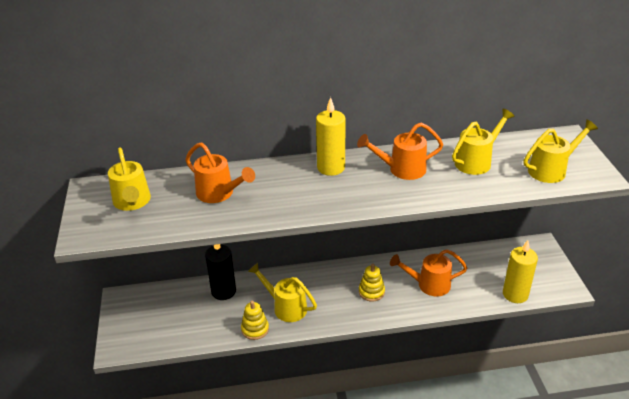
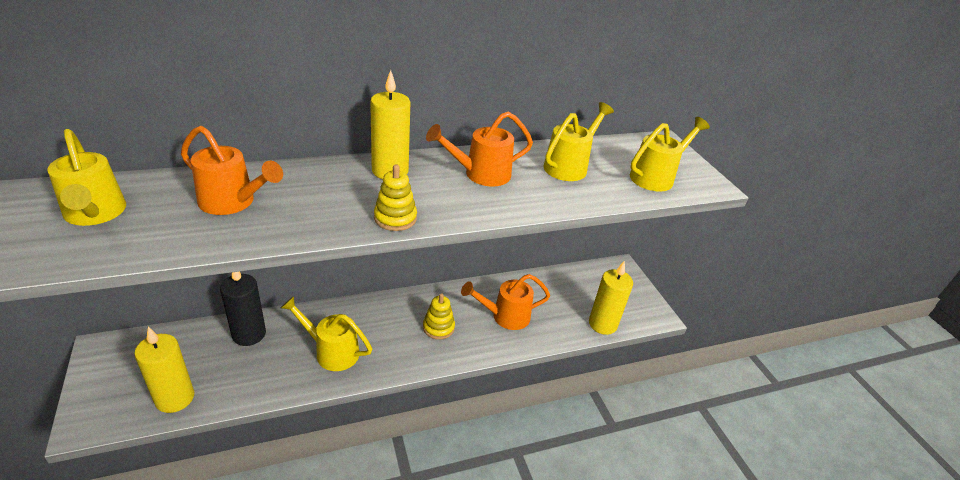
camera: 15 degrees left, 0 degrees up
yellow stacking toy [241,301,269,340] -> yellow stacking toy moved to [374,165,417,231]
none -> yellow candle [134,327,194,413]

